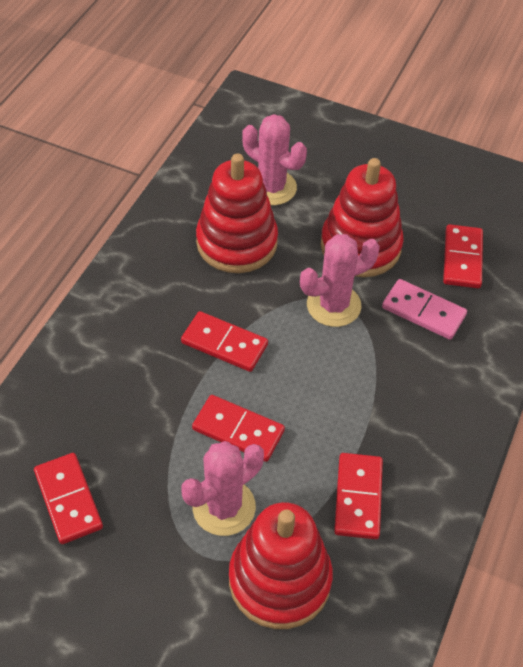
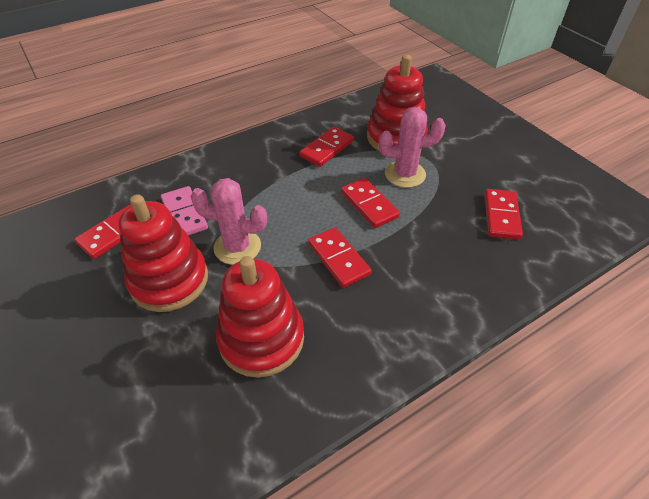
camera: 145 degrees left, 5 degrees down
pink cactus [242,114,307,205] -> none

